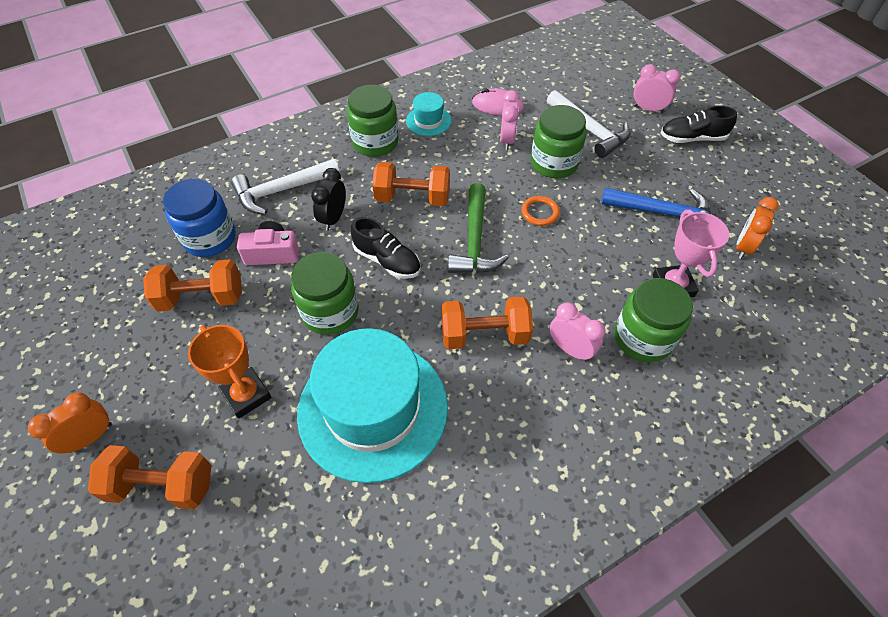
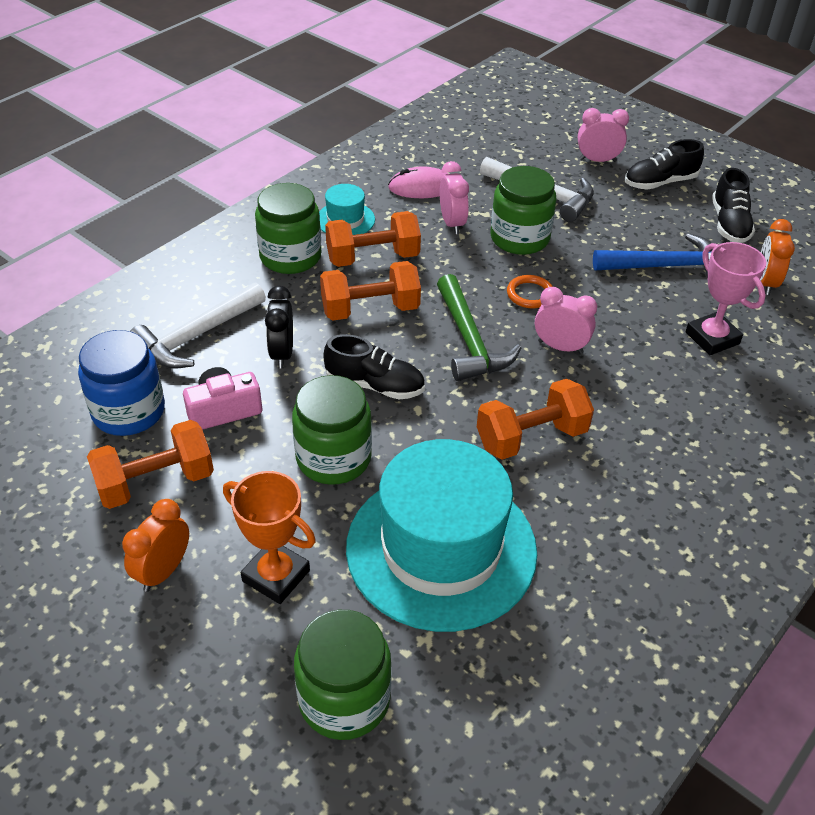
camera: 20 degrees left, 10 degrees down
orange clock [28,392,112,453] -> orange clock moved to [122,499,189,592]
orange dumbbell [88,445,211,509] -> orange dumbbell moved to [325,211,421,267]
pink clock [549,302,605,361] -> pink clock moved to [535,287,597,354]
green jar [614,278,693,362] -> green jar moved to [294,610,392,740]
none -> black shoe [712,168,755,243]

